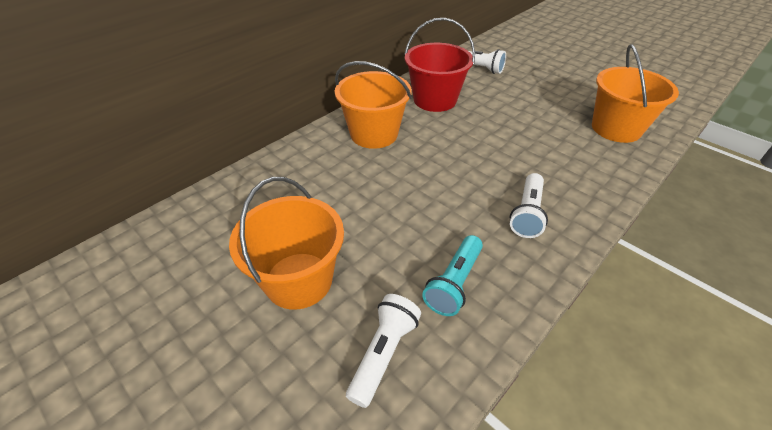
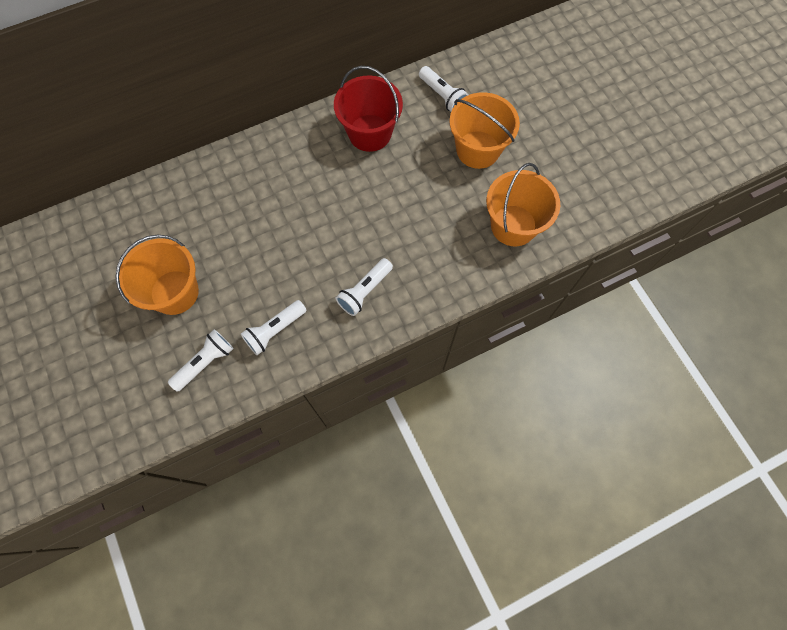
camera: 20 degrees right, 25 degrees up
orange bucket [335,61,412,149] -> orange bucket moved to [449,92,520,169]
turquoise flashlight [422,235,483,316] -> white flashlight [241,300,307,355]

